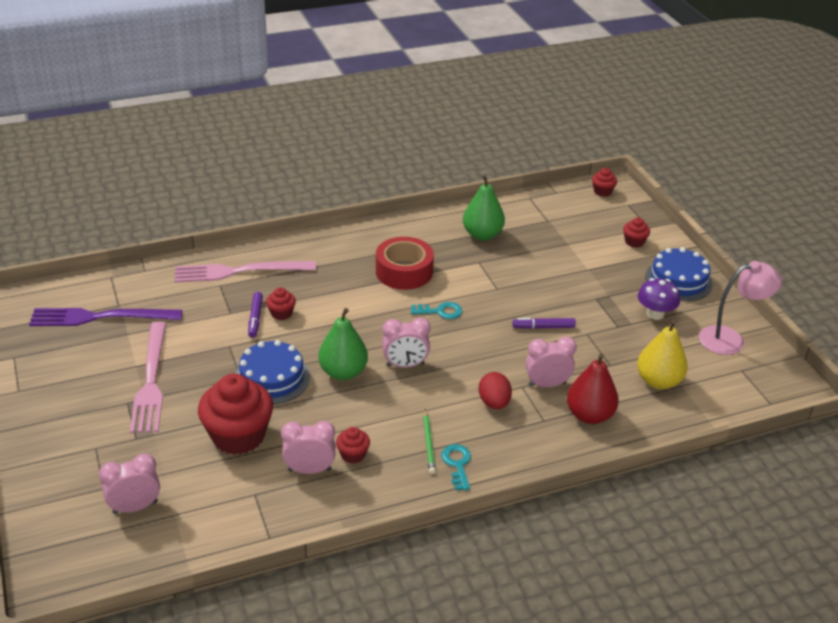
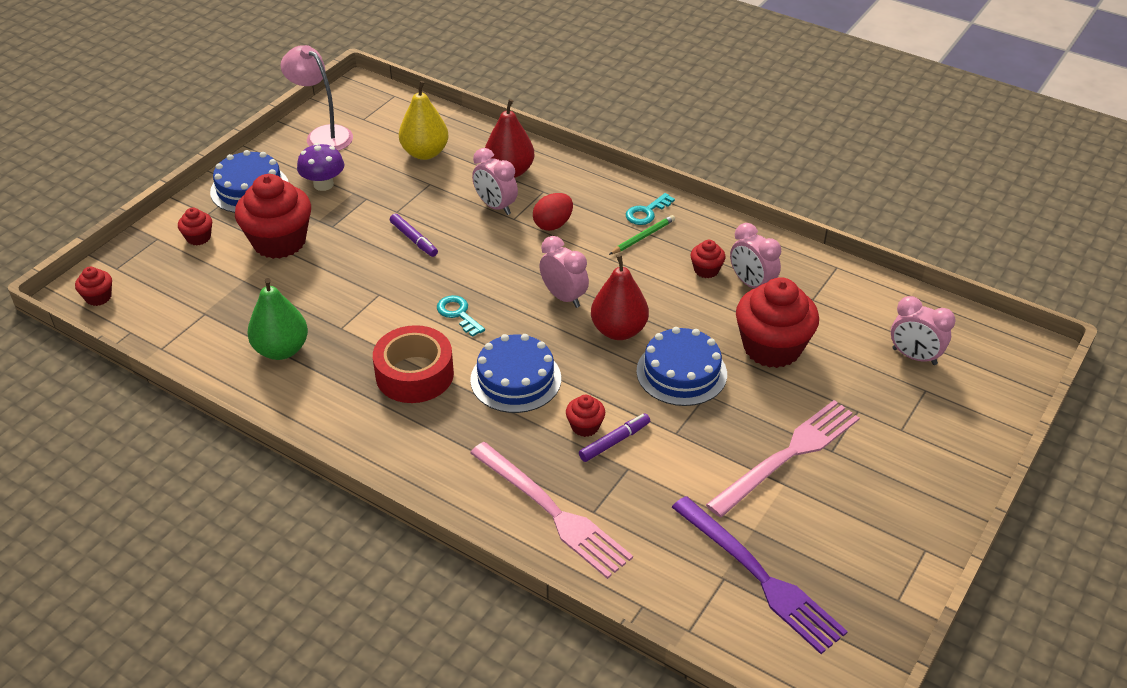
camera: 125 degrees left, 5 degrees up
green pear [318,308,368,380] -> red pear [591,255,649,340]
none -> red cupcake [235,174,311,259]
none -> blue cake [470,334,561,413]

